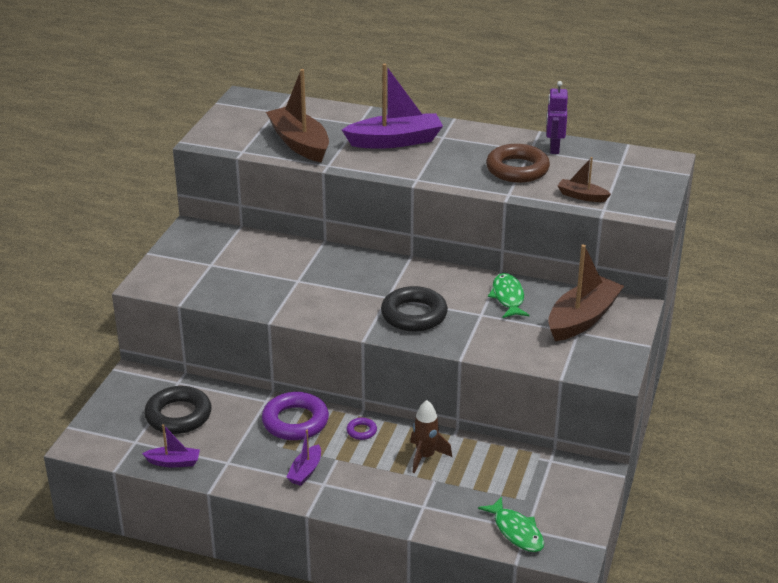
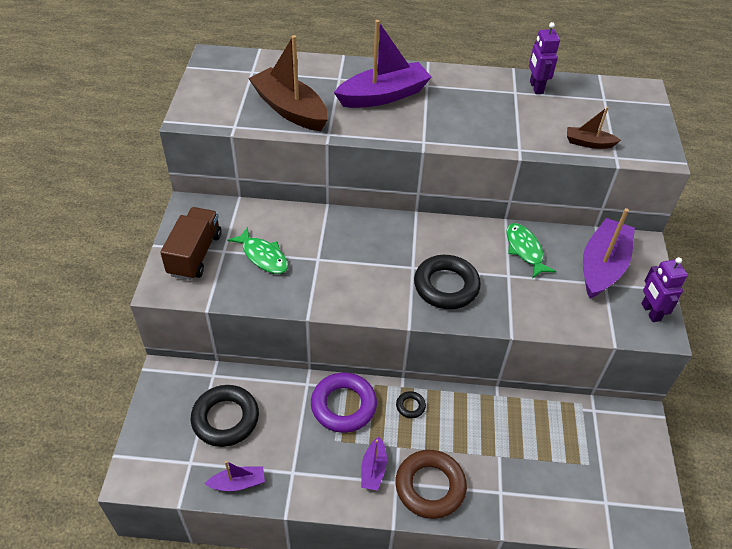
camera: 15 degrees left, 15 degrees up
purple ring [347,418,377,440] -> black ring [396,391,426,418]
brown rocket [410,400,452,473] -> none
green fish [478,496,544,552] -> green fish moved to [227,227,288,274]
brown ring [486,144,550,183] -> brown ring moved to [395,450,467,519]
brown boat [548,244,624,341] -> purple boat [583,208,635,298]
none -> brown truck [160,207,221,280]
none -> purple robot [641,257,688,322]

